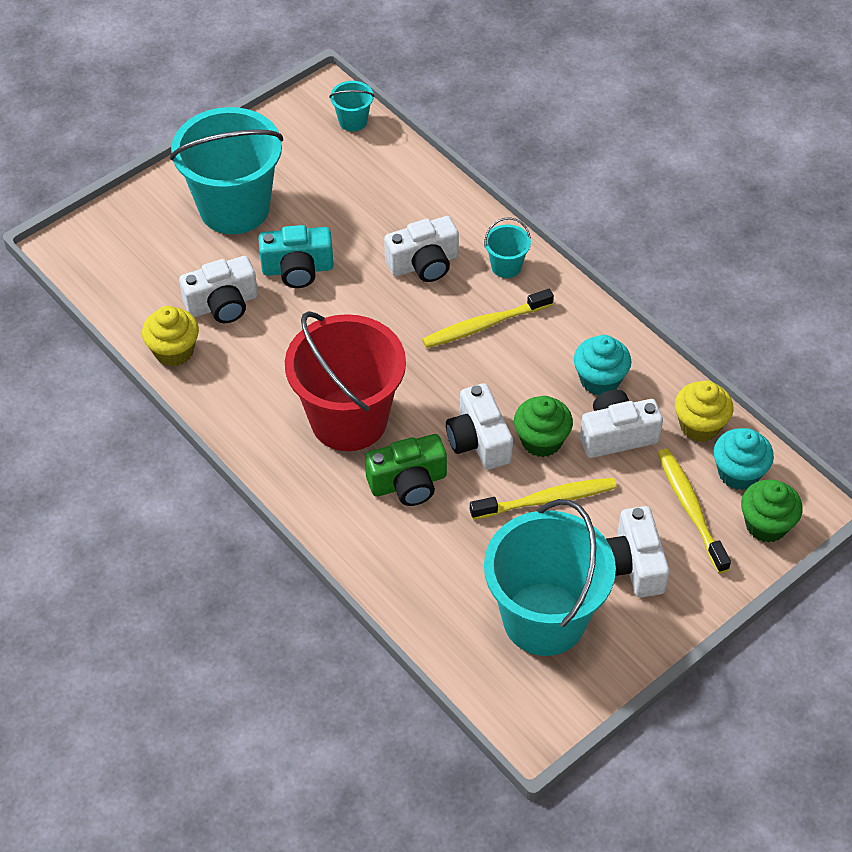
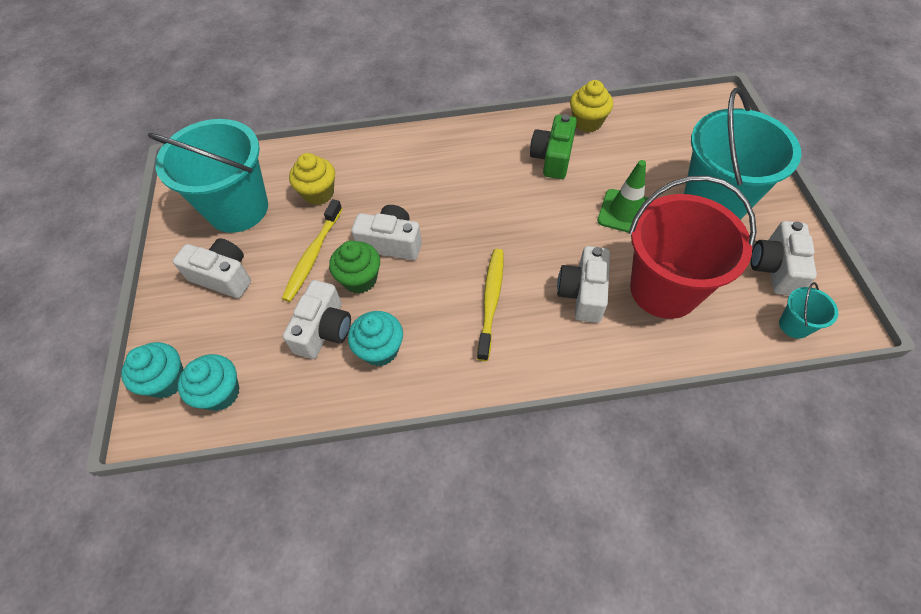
camera: 125 degrees right, 5 degrees up
white camera [179,256,258,323] -> white camera moved to [750,221,817,295]
turquoise camera [258,225,334,288] -> green traffic cone [597,160,648,233]
red bucket [285,311,406,451] -> red bucket moved to [629,175,757,319]
green camera [365,434,447,506] -> green camera moved to [530,114,577,179]
turquoise bucket [484,217,531,278] -> none
yellow toothbrush [658,448,731,573] -> none
yellow cupcake [675,381,734,442] -> yellow cupcake moved to [289,153,335,205]
green cupcake [741,479,803,543] -> turquoise cupcake [121,342,184,398]

